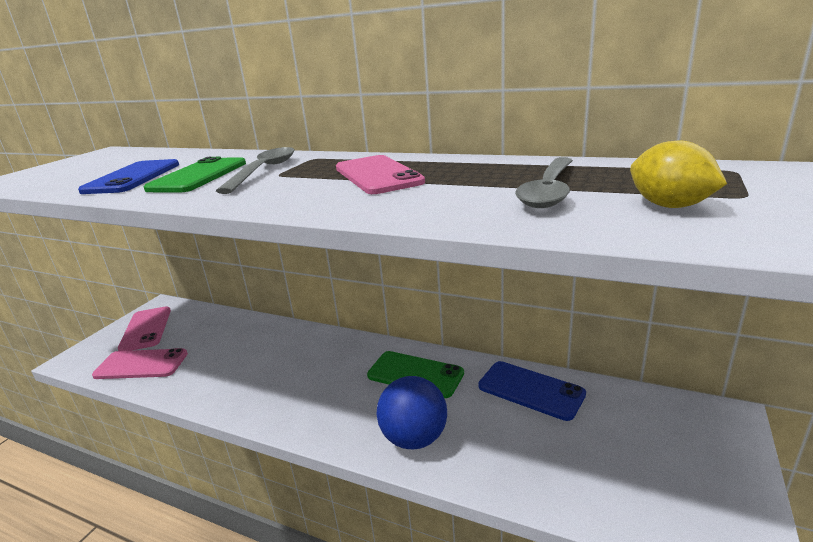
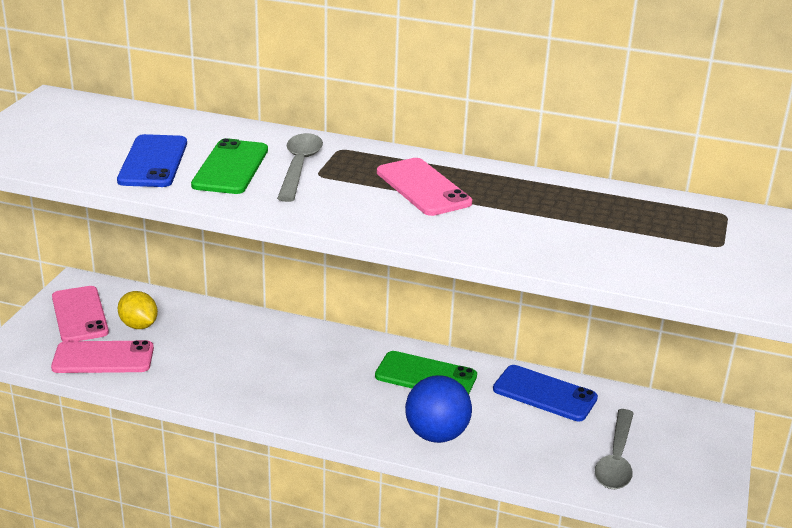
camera: 10 degrees left, 5 degrees up
grey spoon [515,157,573,208] -> grey spoon moved to [595,409,634,489]
yellow lemon [630,140,727,208] -> yellow lemon moved to [118,291,158,329]

